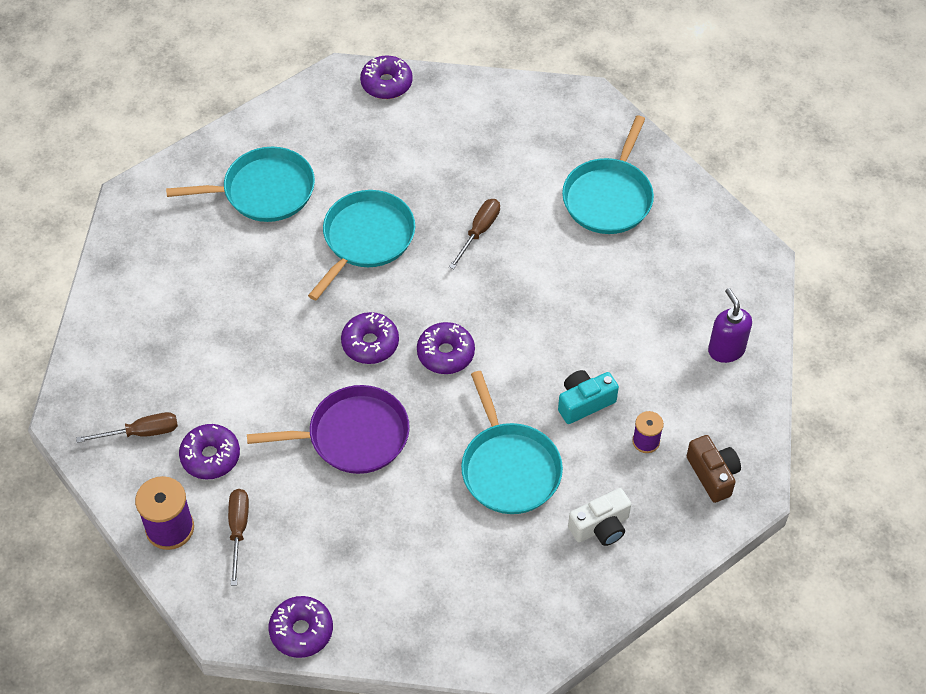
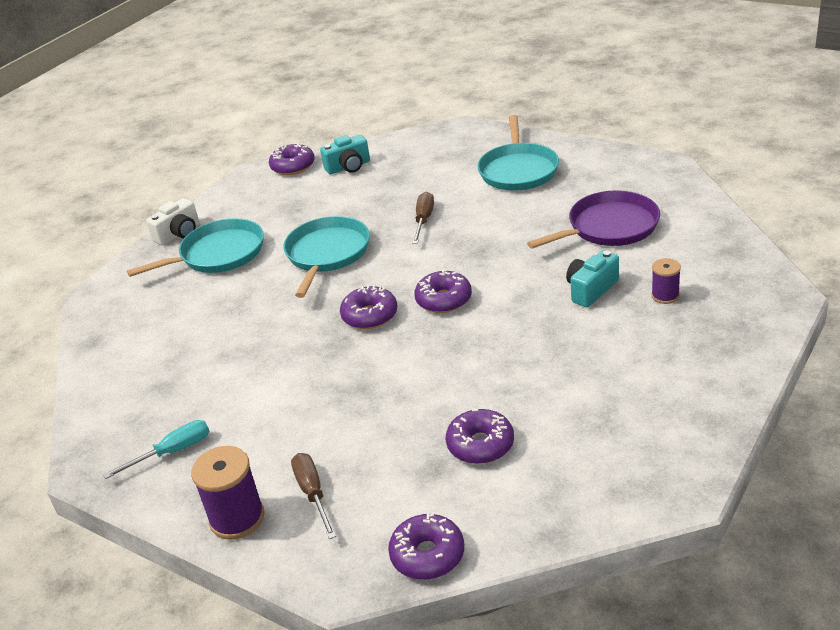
camera: 15 degrees left, 20 degrees down
brown screwdriver [76,412,178,443] -> turquoise screwdriver [103,420,209,479]
purple donut [179,424,240,479] -> purple donut moved to [446,409,514,464]
purple pan [247,385,410,474] -> purple pan moved to [527,190,660,249]
turquoise pan [461,371,563,514] -> none
white camera [568,488,631,546] -> white camera moved to [146,198,199,245]
brown camera [687,435,741,503] -> none
purple soap dispenser [708,288,752,363] -> none
none -> turquoise camera [320,135,370,174]

